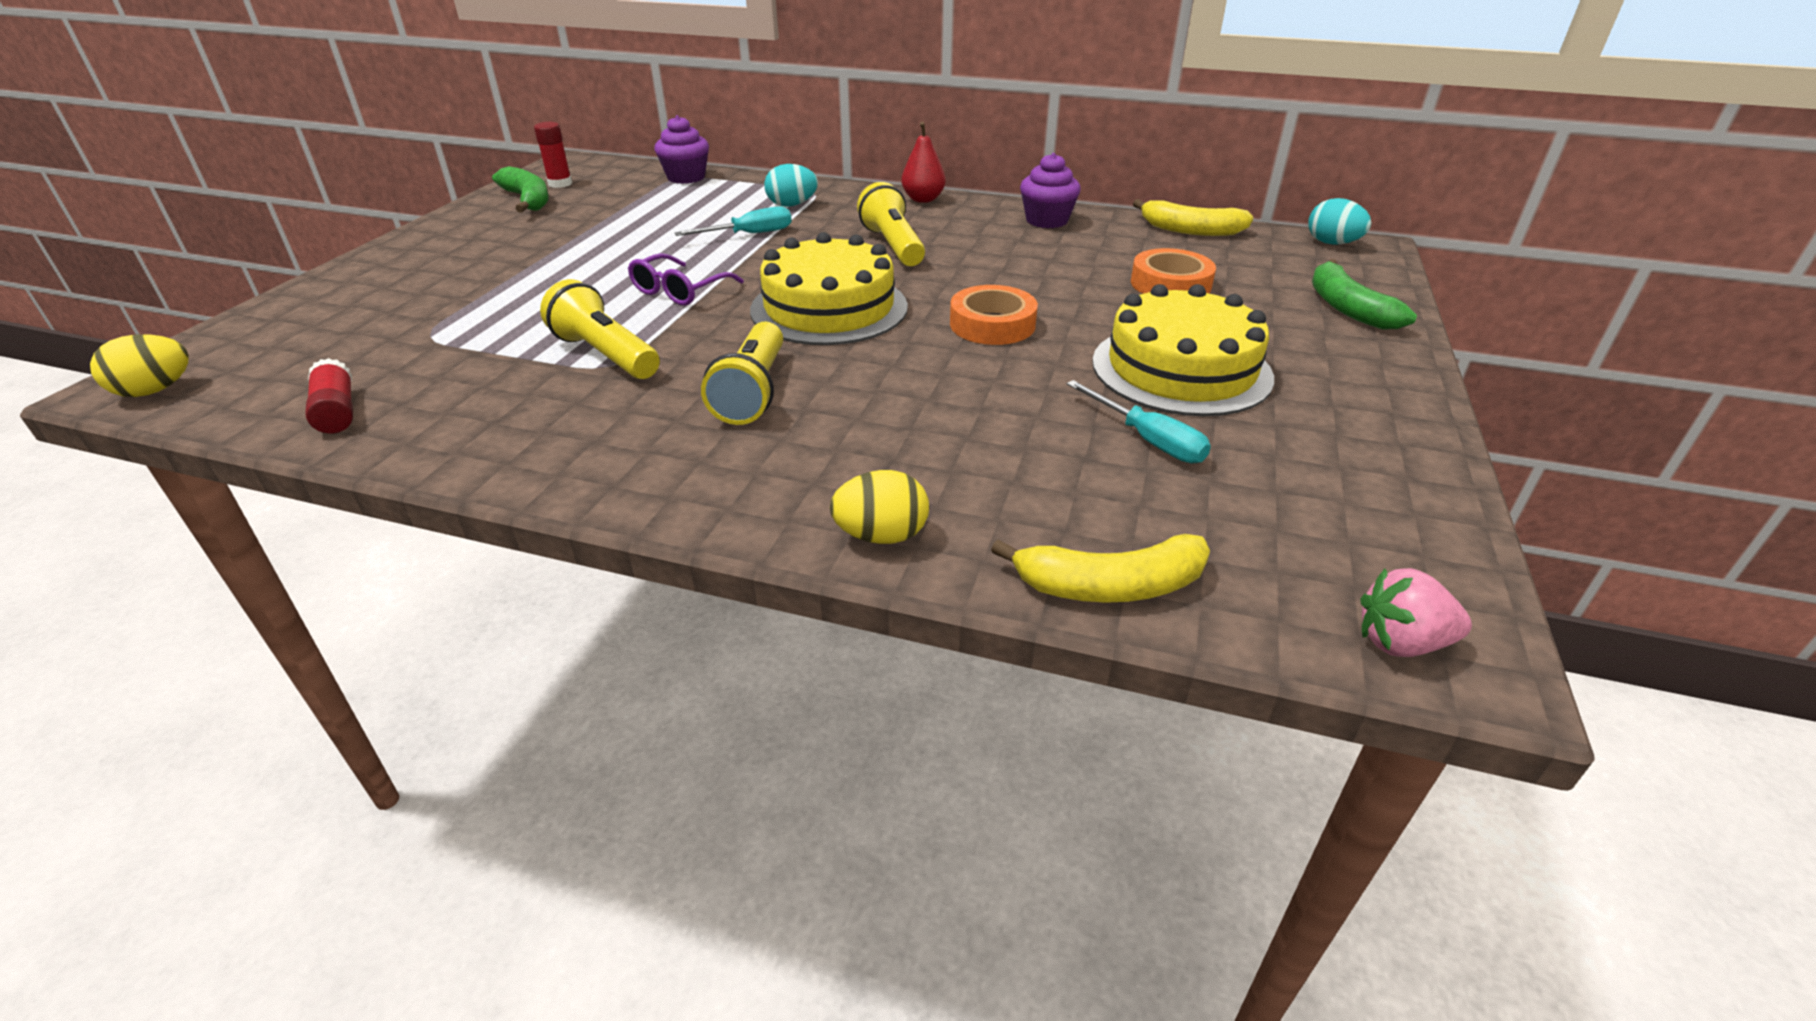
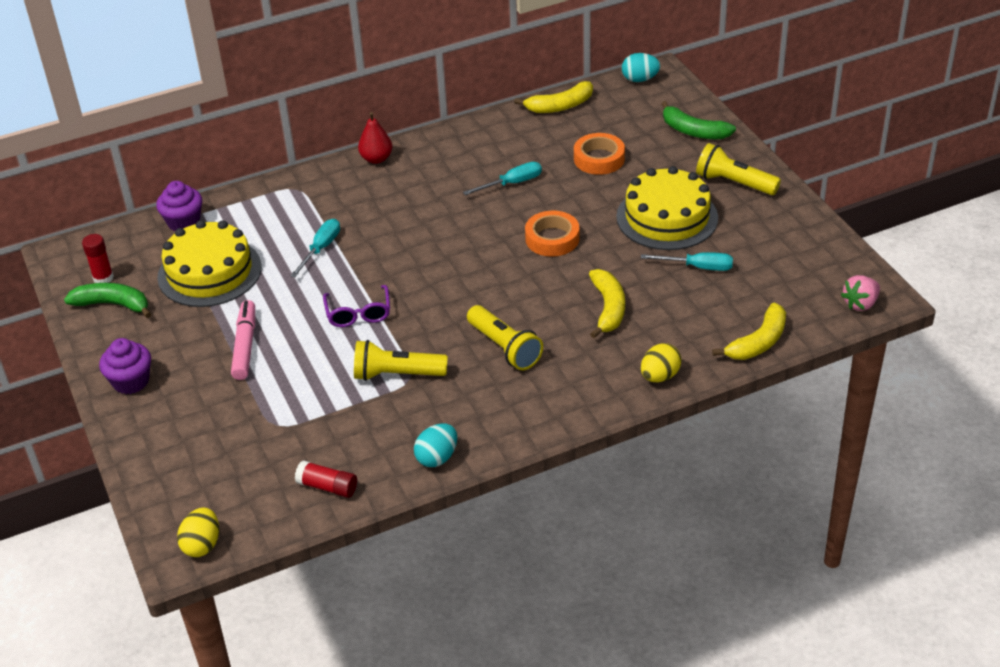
camera: 40 degrees left, 5 degrees up
yellow cake [750,232,908,345] -> yellow cake moved to [157,220,262,307]
turquoise egg [764,164,818,207] -> turquoise egg moved to [414,423,457,467]
yellow flashlight [857,182,925,266] -> yellow flashlight moved to [696,143,781,195]
purple cupcake [1020,153,1081,228] -> purple cupcake moved to [99,338,151,394]
none -> pink marker [231,300,255,380]
none -> turquoise screwdriver [463,162,542,195]
none -> yellow banana [589,269,625,338]

